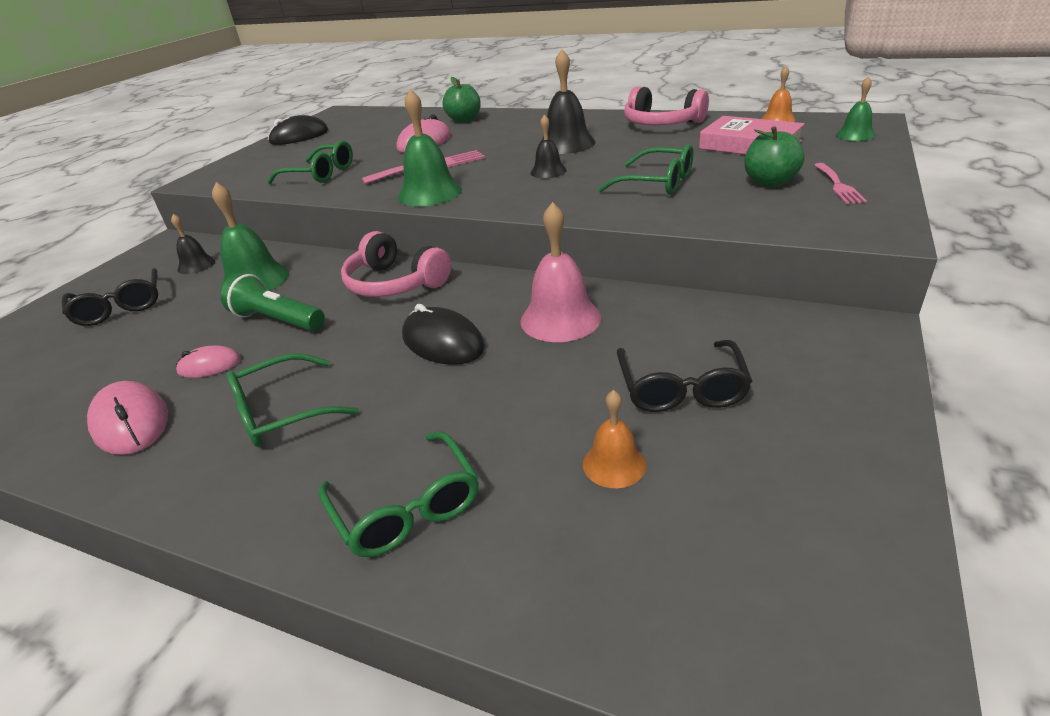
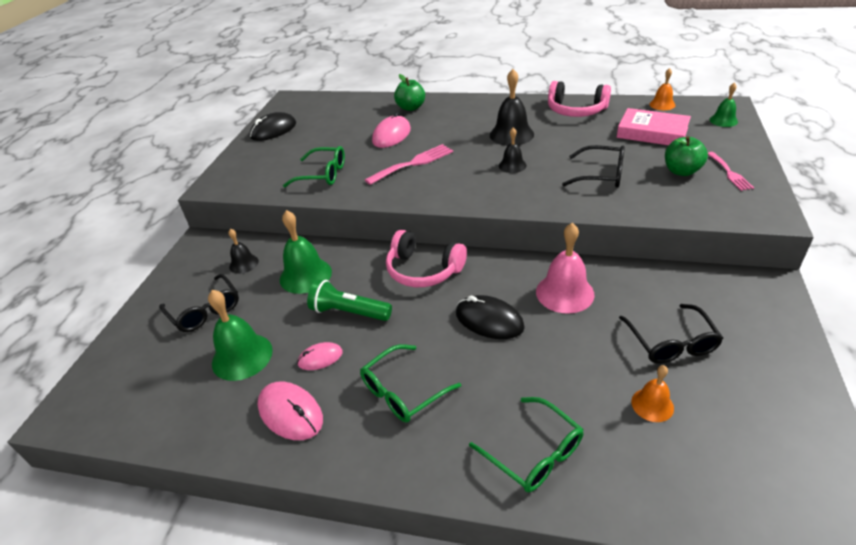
camera: 10 degrees left, 5 degrees up
green bell [398,89,462,206] -> green bell moved to [208,290,273,381]
green glasses [598,144,693,195] -> black glasses [562,145,625,187]

